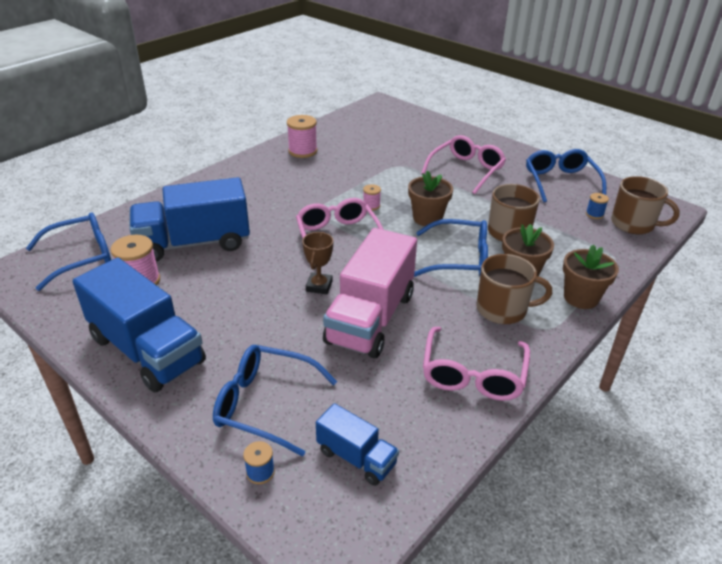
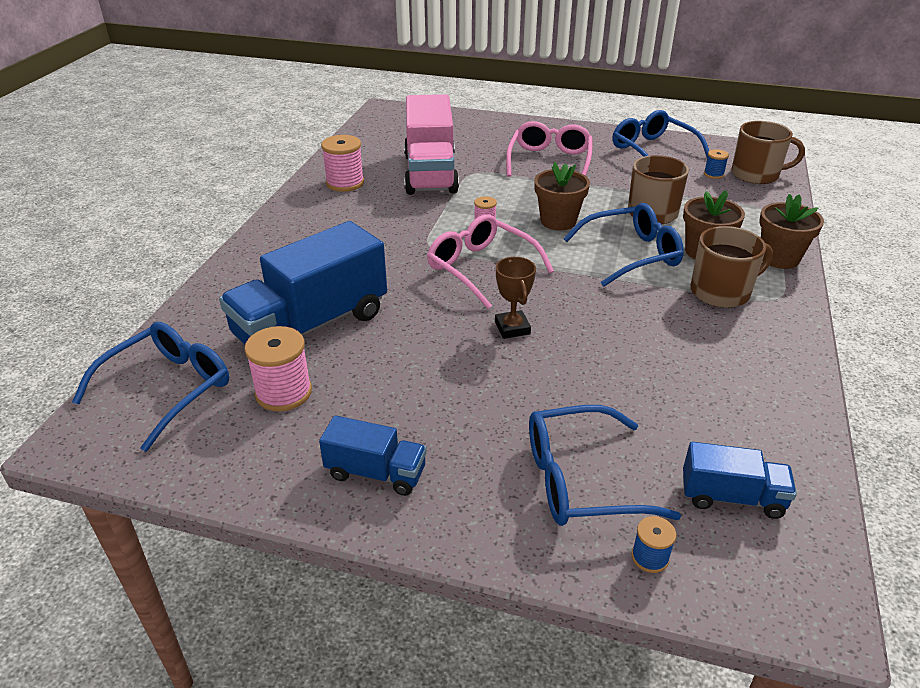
camera: 25 degrees left, 0 degrees up
blue truck [72,258,206,392] -> blue truck [319,415,427,496], size x0.51
pink truck [323,228,417,358] -> pink truck moved to [404,94,459,195]
pink glasses [423,327,530,401] -> none

